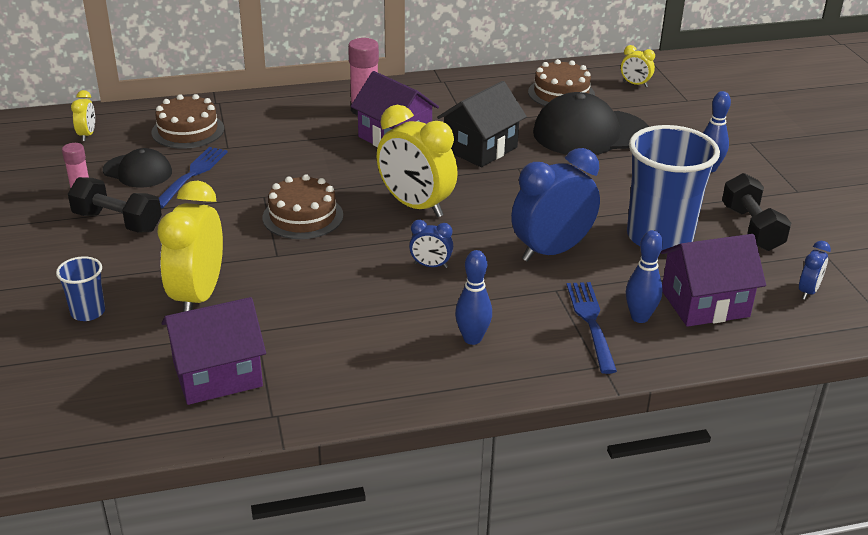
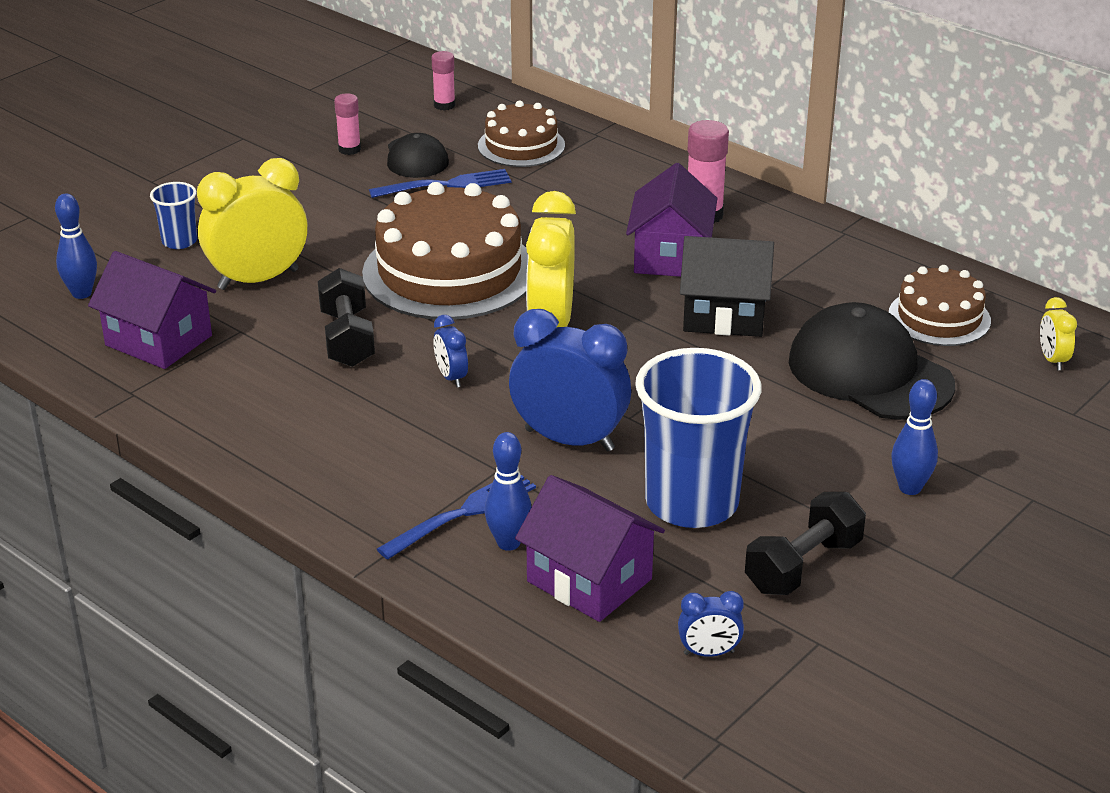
camera: 55 degrees right, 0 degrees up
black dumbbell [68,177,162,232] -> black dumbbell moved to [318,268,375,367]
yellow clock [71,90,95,141] -> pink glue stick [432,51,456,111]
brown cake [263,174,343,239] -> brown cake [362,182,528,320], size x1.78
blue bowling pin [455,250,492,345] -> blue bowling pin moved to [55,193,97,299]

